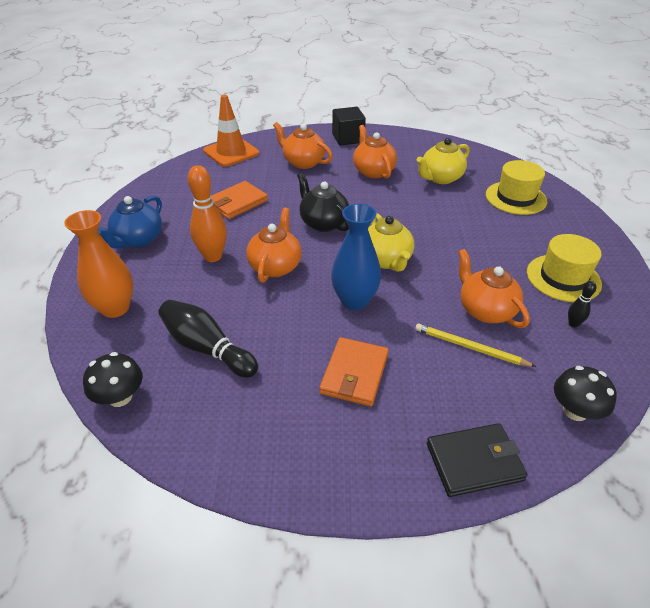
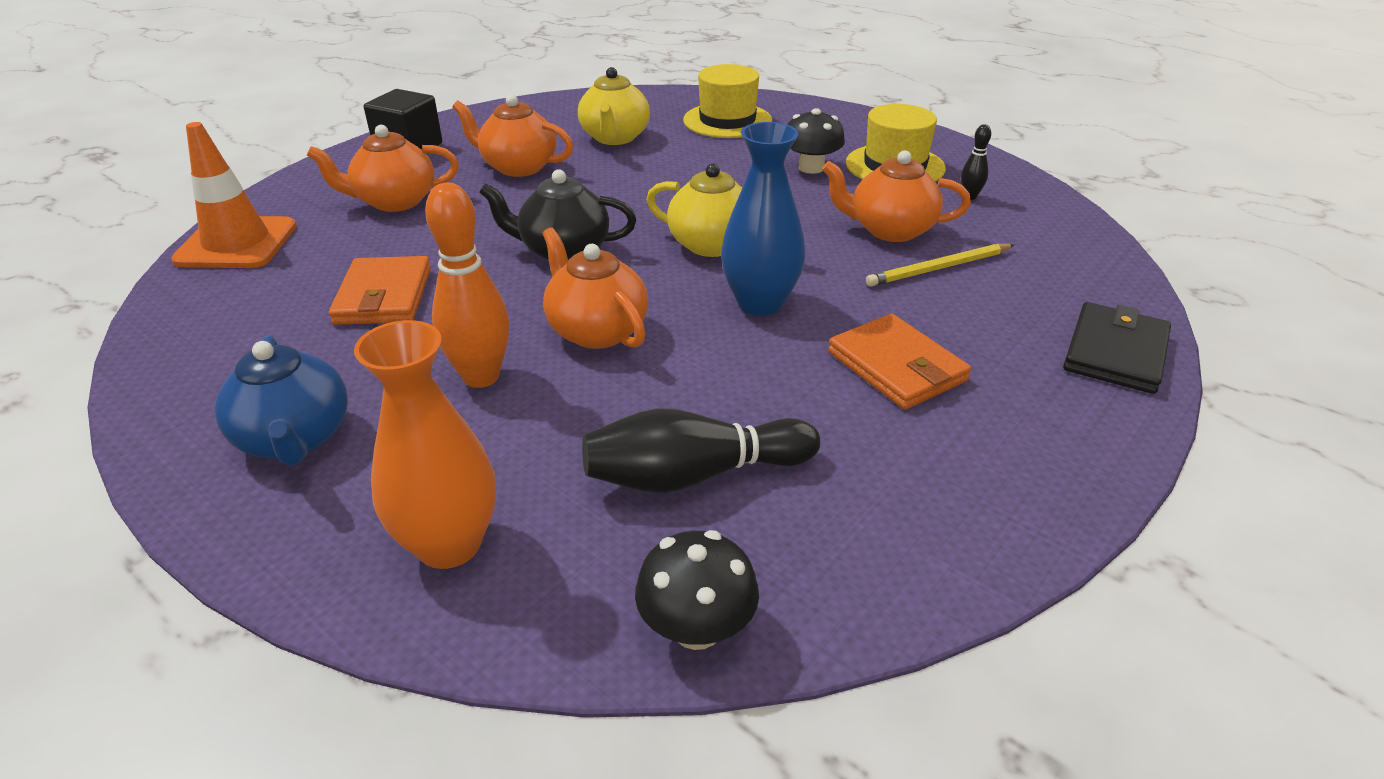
camera: 50 degrees left, 5 degrees down
black mushroom [554,366,617,421] -> black mushroom moved to [787,108,845,174]

